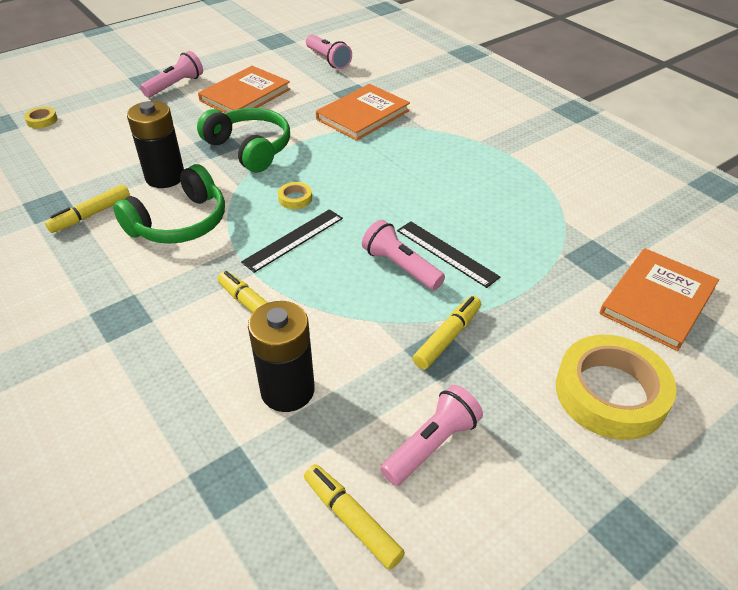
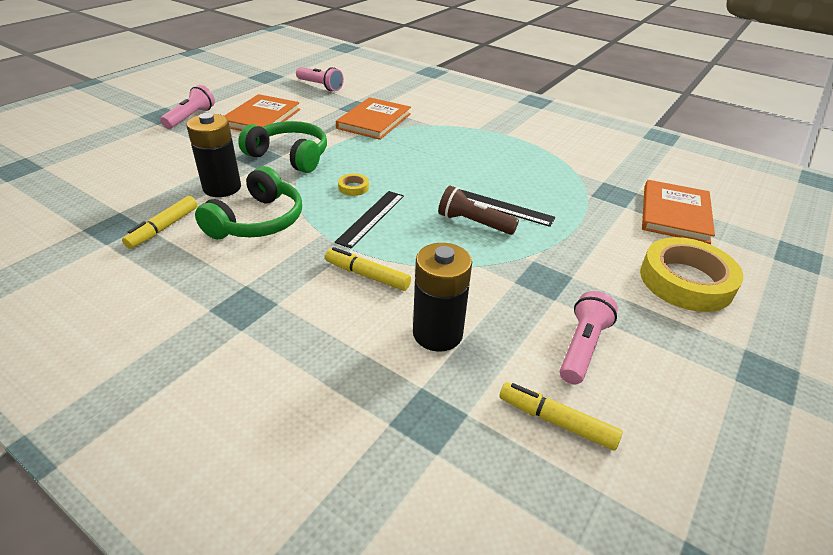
camera: 20 degrees left, 5 degrees down
yellow tape [24,107,58,128] -> none
pink flashlight [362,220,445,290] -> brown flashlight [438,186,519,235]
yellow marker [413,296,481,369] -> none

